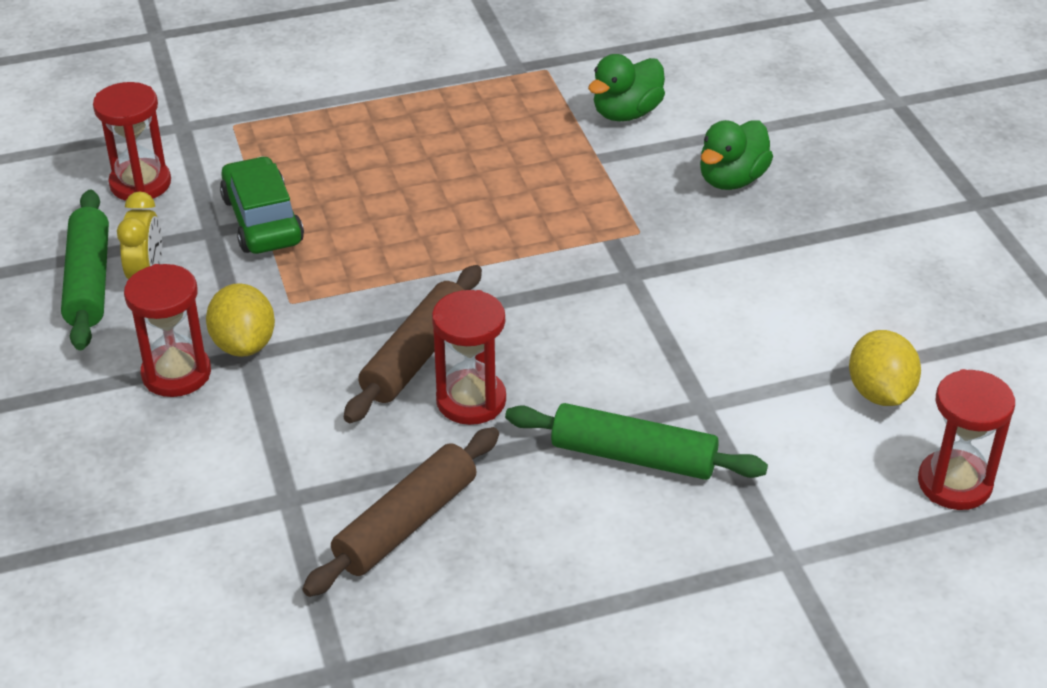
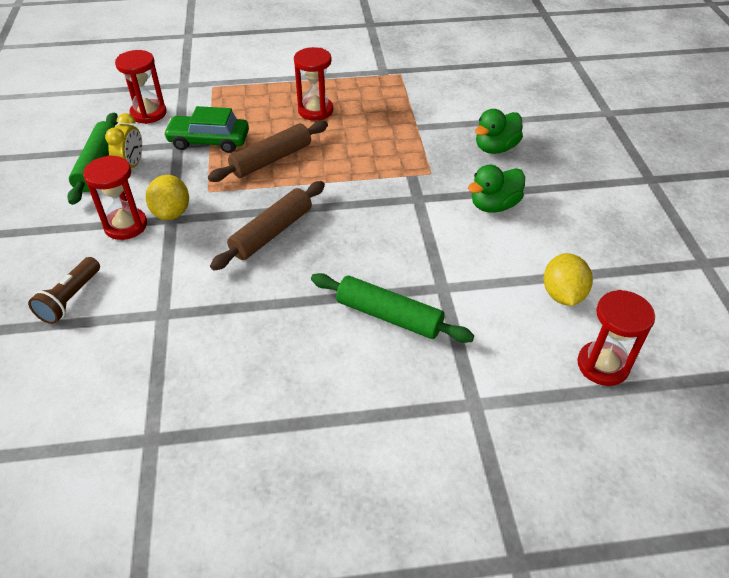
camera: 10 degrees right, 5 degrees up
green car [220,156,304,254] -> green car turned 75 degrees counterclockwise [163,106,249,153]
brown rolling pin [302,427,499,597] -> brown rolling pin moved to [208,121,328,182]
red hourglass [432,290,506,425] -> red hourglass moved to [294,47,333,121]
green duck [588,54,665,121] -> green duck moved to [468,165,525,213]
none -> brown flashlight [28,257,100,324]

